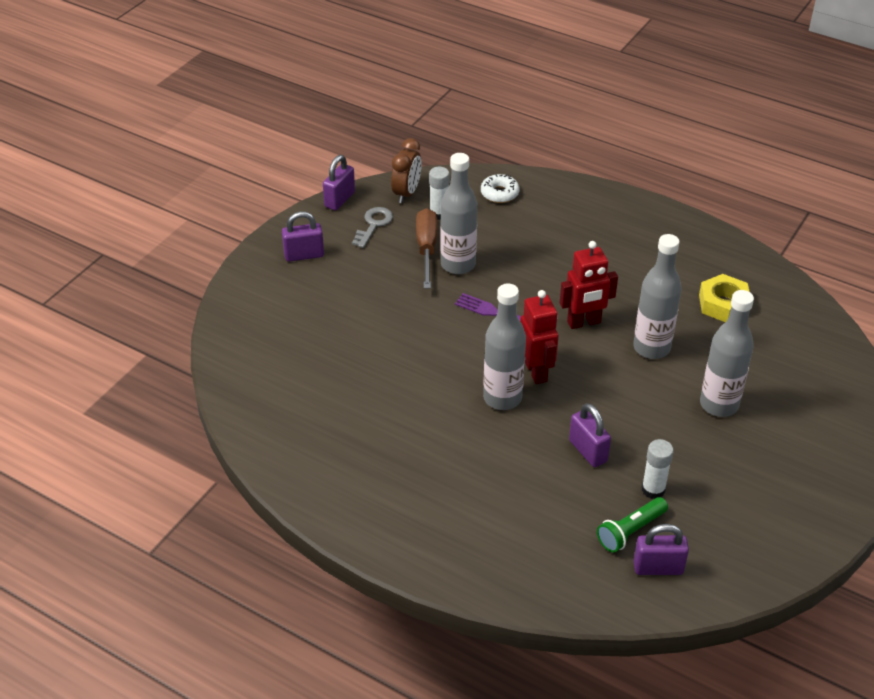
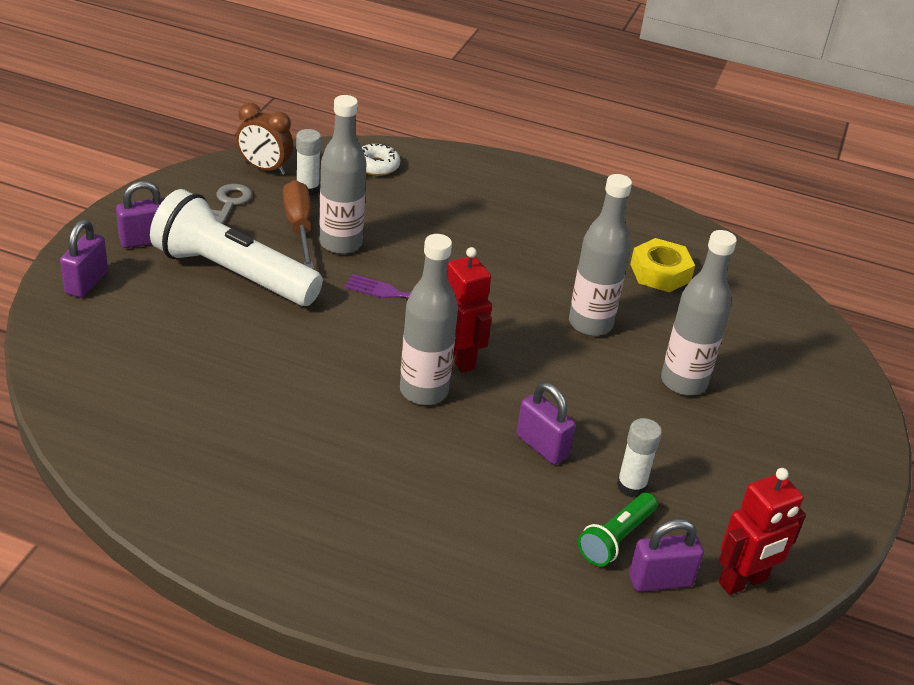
camera: 15 degrees left, 5 degrees down
purple padlock [323,155,355,211] -> purple padlock moved to [60,220,108,298]
brown clock [391,138,422,203] -> brown clock turned 105 degrees clockwise [236,102,293,175]
red robot [559,241,618,329] -> red robot moved to [719,468,806,595]
none -> white flashlight [150,189,323,306]

